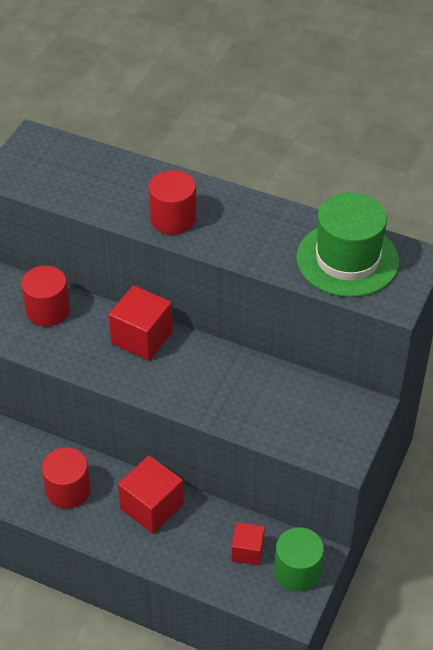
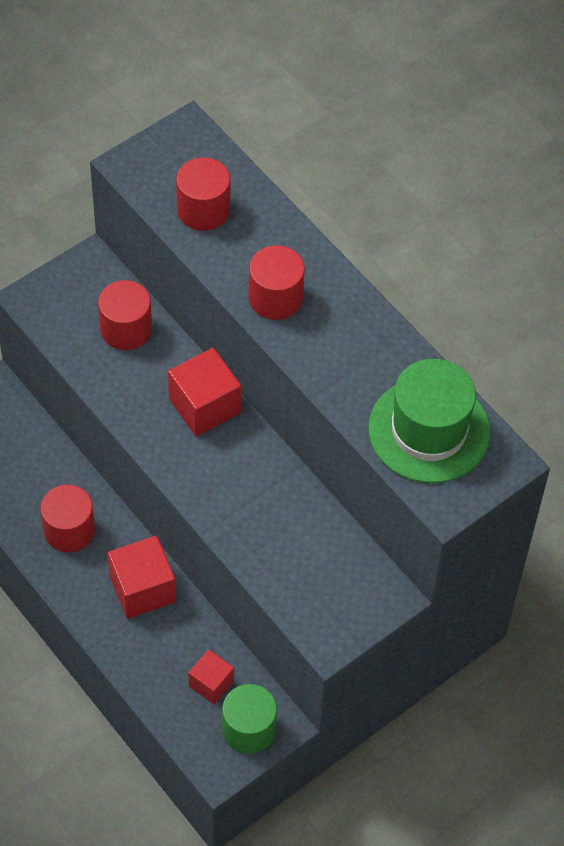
camera: 25 degrees right, 10 degrees up
none -> red cylinder [176,157,230,231]

